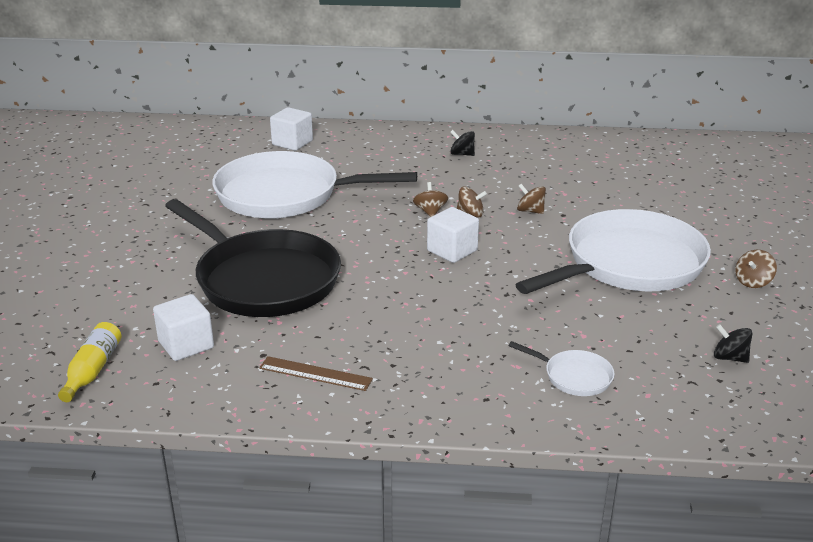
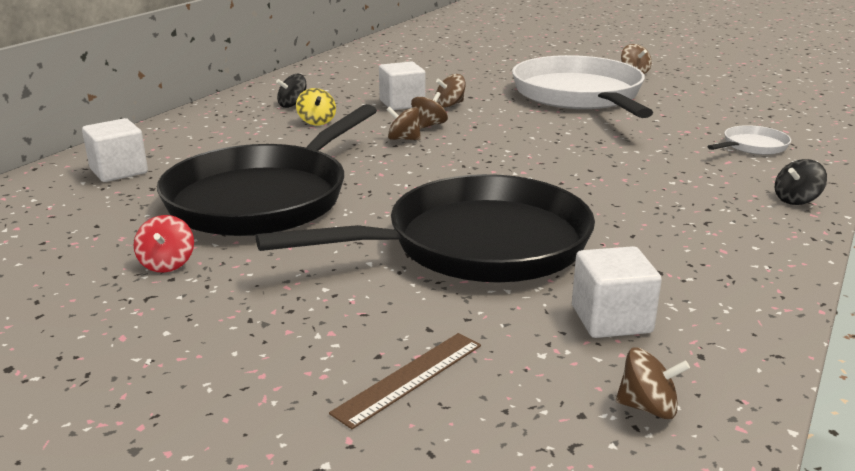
camera: 65 degrees left, 5 degrees down
yellow bottle [58,322,121,402] -> brown spinning top [616,347,690,419]
white pan [212,151,417,218] -> black pan [157,104,377,236]
brown ruler [259,356,373,391] -> brown ruler moved to [329,333,481,429]
white cube [427,207,479,263] -> white cube moved to [379,61,426,110]
black spinning top [714,324,752,363] -> black spinning top moved to [775,159,827,205]
none -> red spinning top [134,215,194,273]
none -> yellow spinning top [296,88,336,125]

